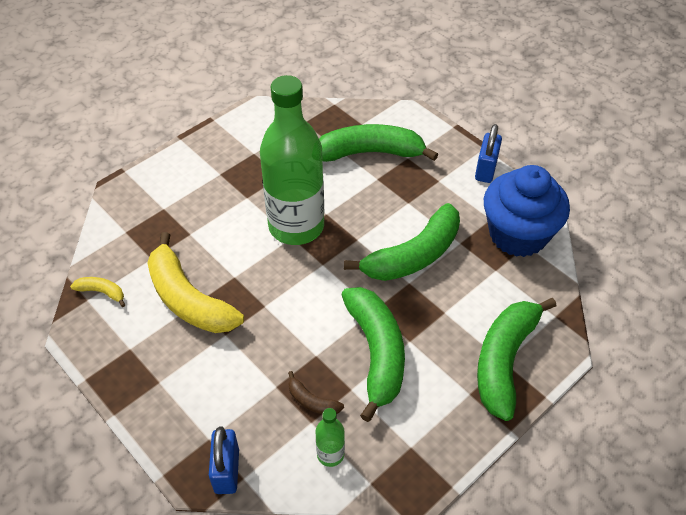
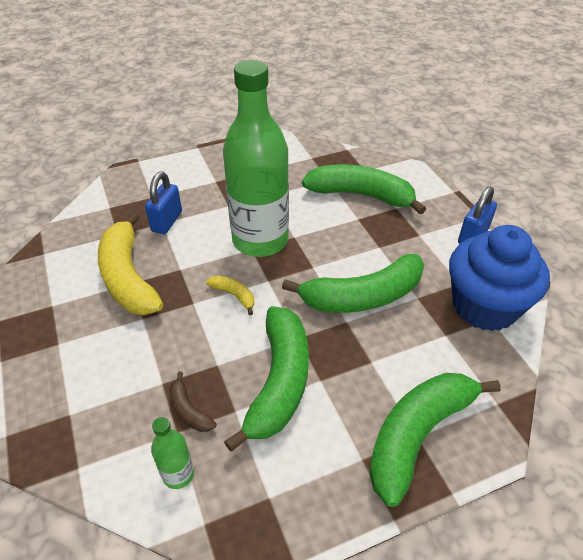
camera: 20 degrees right, 5 degrees down
yellow banana [70,277,125,307] -> yellow banana moved to [206,275,254,315]
blue padlock [209,426,239,494] -> blue padlock moved to [145,172,182,234]

